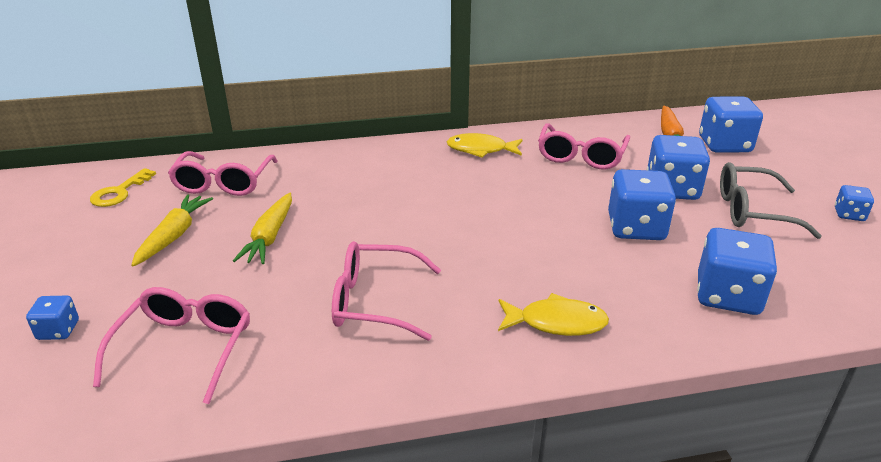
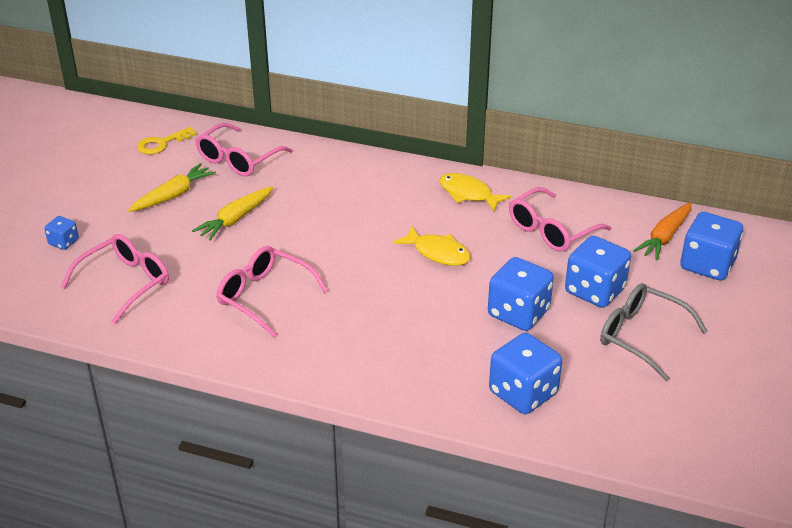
camera: 30 degrees right, 5 degrees up
yellow fish [498,293,609,336] -> yellow fish moved to [393,226,471,266]
blue dice [835,185,874,221] -> none

